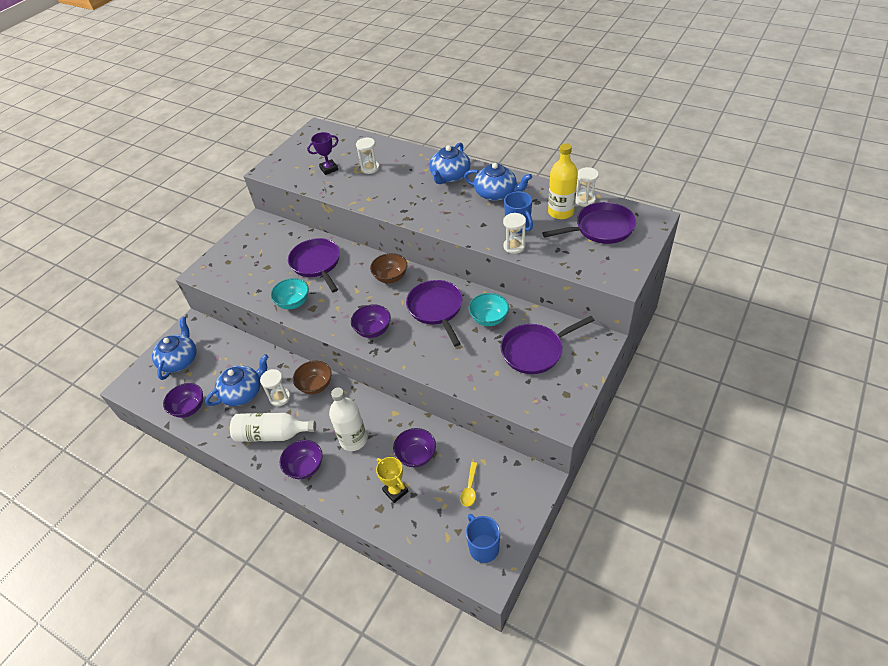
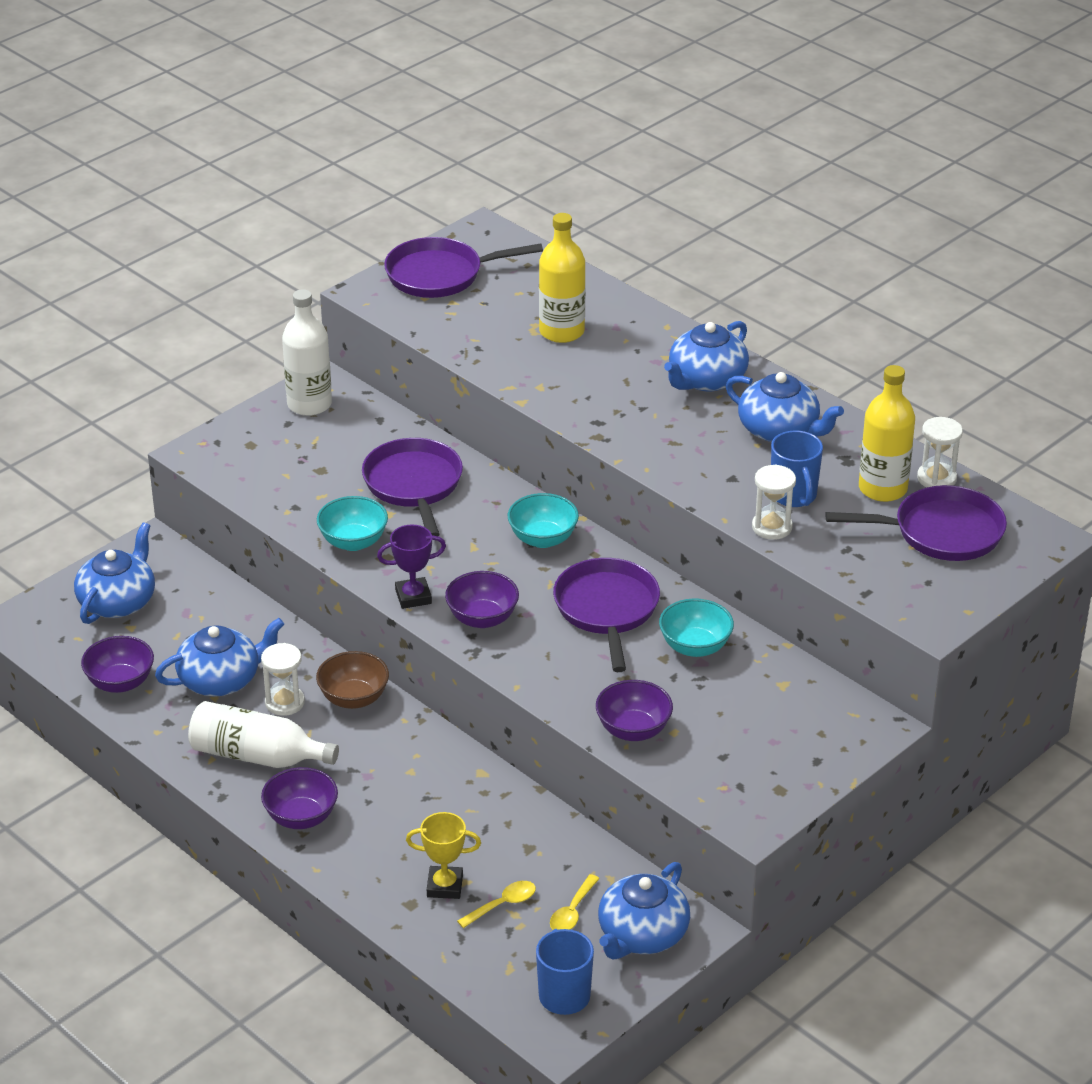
camera: 10 degrees right, 10 degrees down
purple trophy [307,132,338,175] -> purple trophy moved to [377,524,446,609]
white bottle [329,388,367,451] -> white bottle moved to [282,289,332,416]
white hourglass [356,137,379,174] -> yellow bottle [539,213,585,343]
brown bowl [370,253,407,283] -> turquoise bowl [508,493,579,548]
yellow trophy [376,457,409,503] -> yellow trophy turned 60 degrees counterclockwise [406,812,481,899]
purple bowl [393,428,436,467] -> purple bowl moved to [596,680,673,741]
purple pan [500,316,594,374] -> purple pan moved to [384,237,543,298]
none -> yellow spoon [457,881,536,928]
none -> blue teapot [598,862,690,959]

